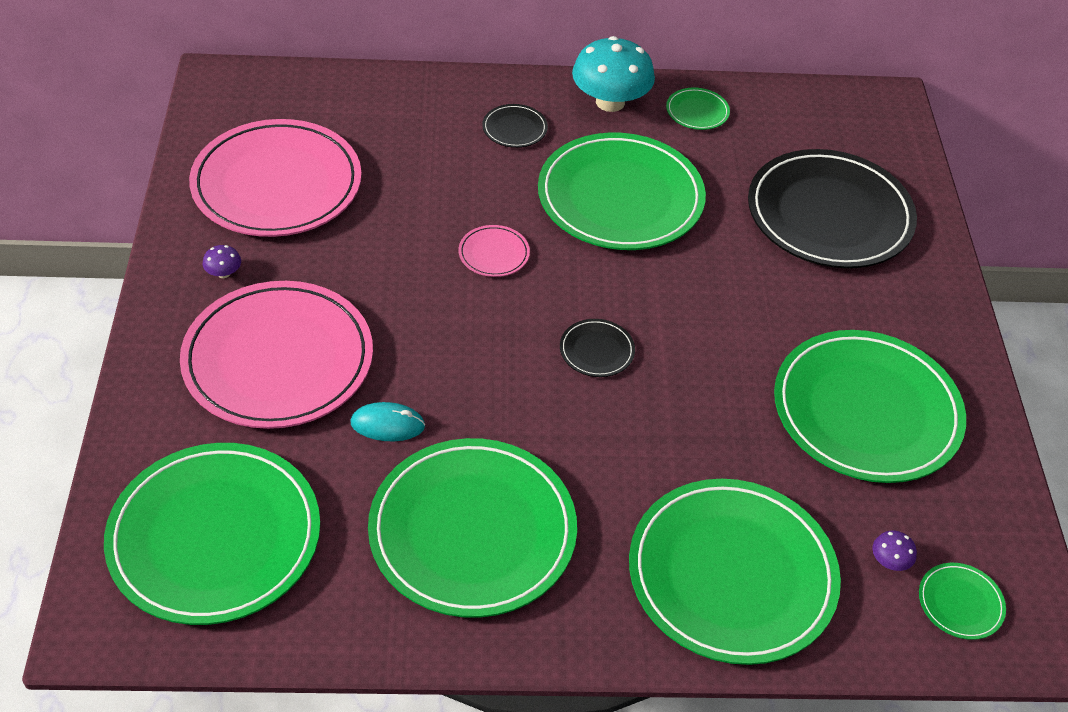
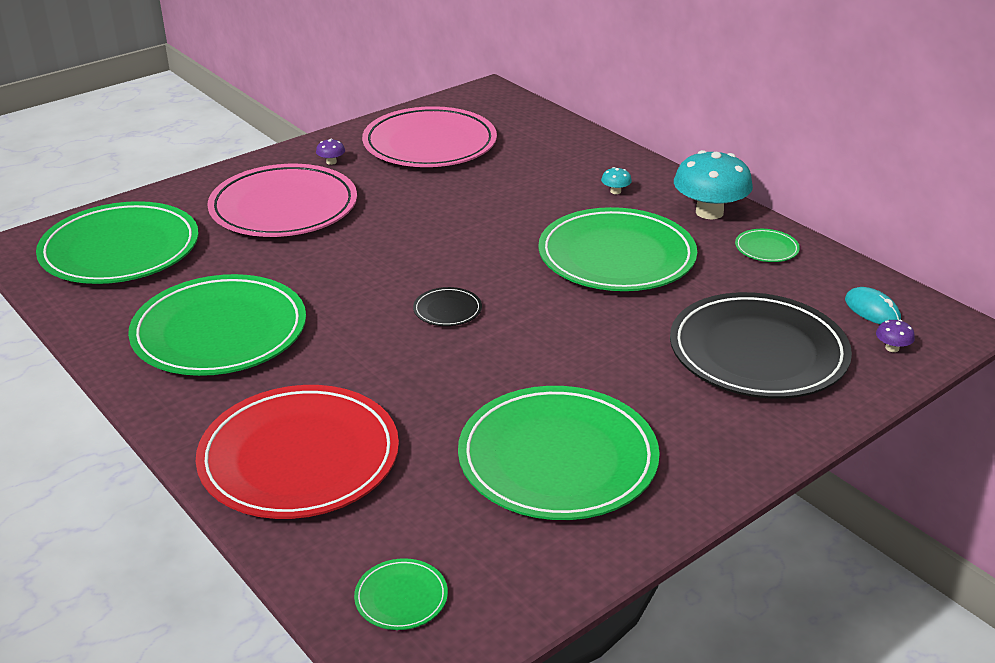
camera: 55 degrees right, 15 degrees down
turquoise mouse [350,402,425,441] -> turquoise mouse moved to [845,287,901,324]
pink plate [459,225,530,277] -> none
black plate [482,104,548,148] -> turquoise mushroom [601,167,632,194]
green plate [629,479,841,665] -> red plate [196,385,399,519]
purple mushroom [872,531,917,571] -> purple mushroom moved to [876,320,915,352]

